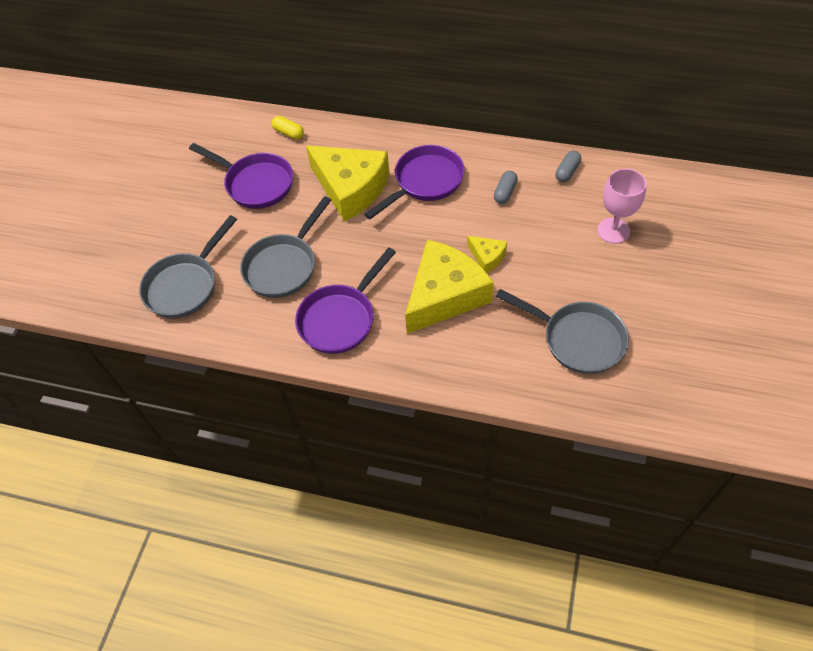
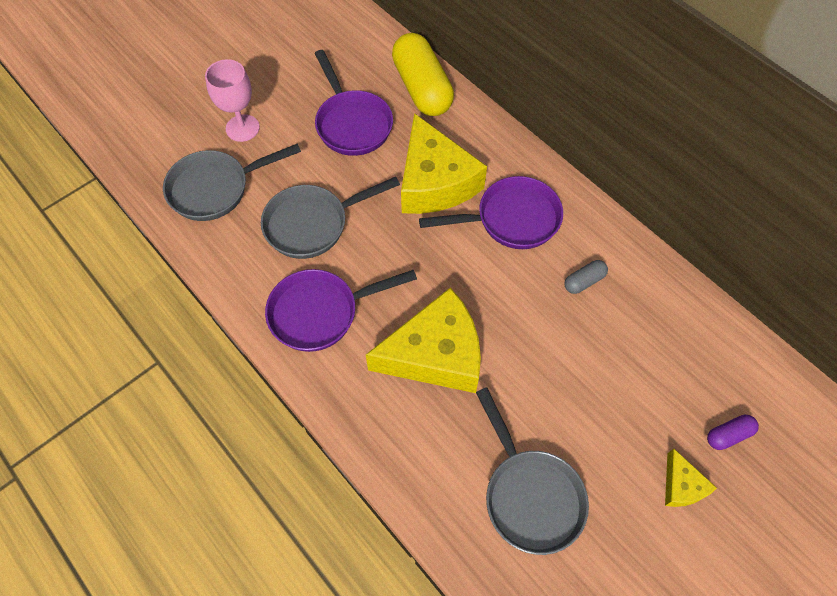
camera: 30 degrees right, 5 degrees up
yellow capsule [272,116,304,139] -> yellow capsule [392,33,454,116], size x2.31
yellow cheese [467,236,507,273] -> yellow cheese moved to [665,448,717,507]
grey capsule [555,151,581,182] -> none
pink goblet [597,168,647,244] -> pink goblet moved to [205,59,260,142]
none -> purple capsule [707,415,759,450]

